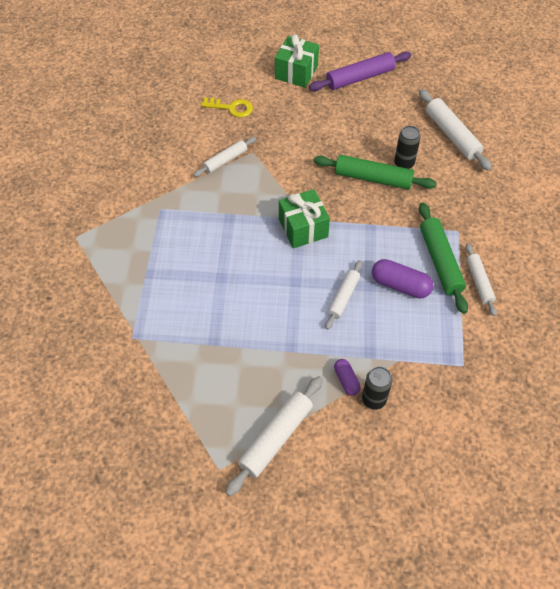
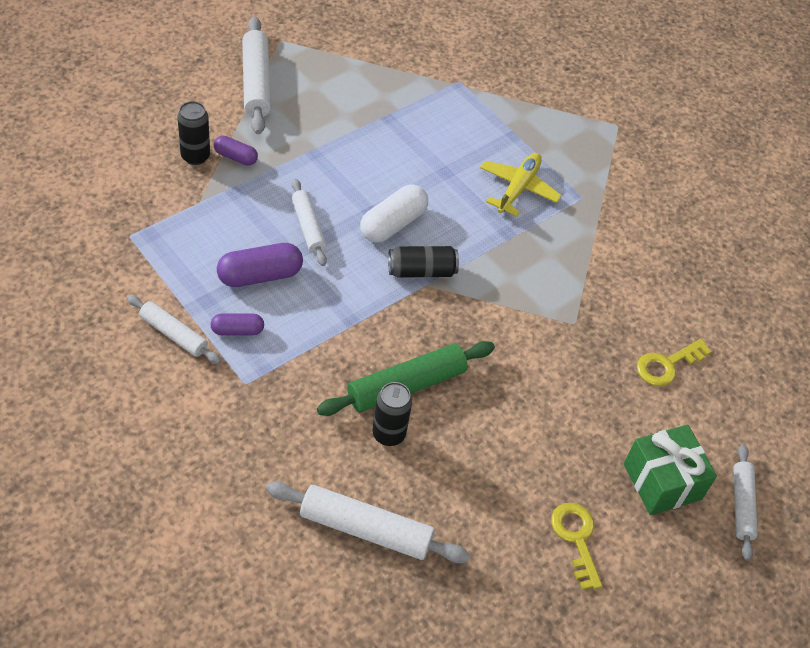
camera: 130 degrees right, 5 degrees down
white rolling pin [193,137,256,177] -> white rolling pin moved to [733,444,758,561]
green gift [279,189,330,249] -> black can [388,246,459,278]
purple rolling pin [309,52,411,91] -> yellow key [551,503,602,590]
green rolling pin [419,202,468,314] -> purple capsule [210,314,264,335]
none -> white capsule [360,184,428,243]
none -> yellow plane [480,153,561,216]

